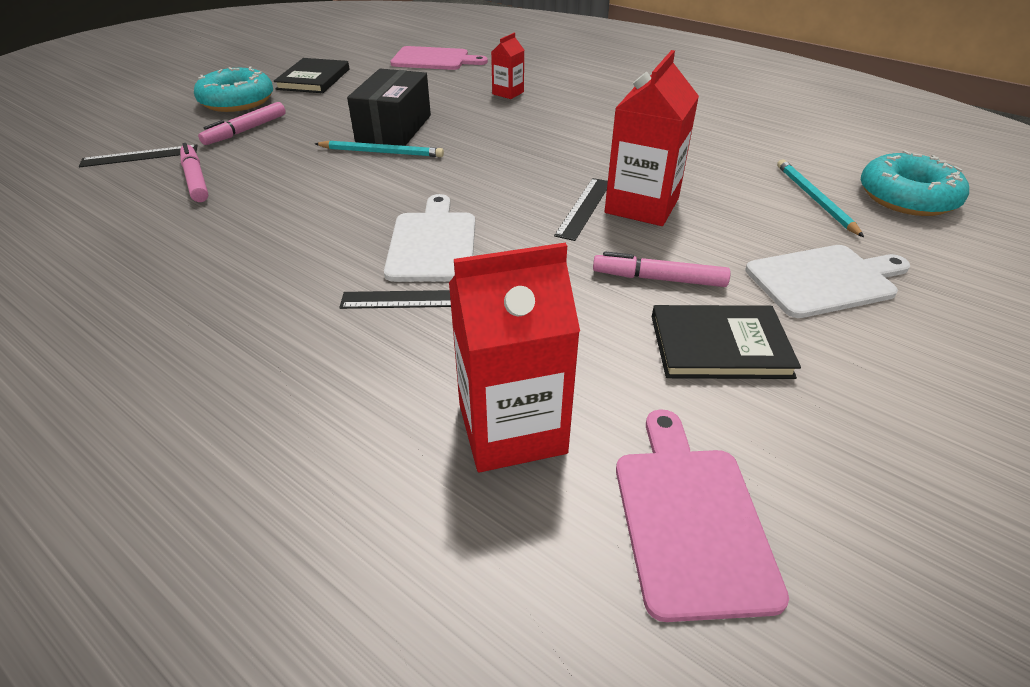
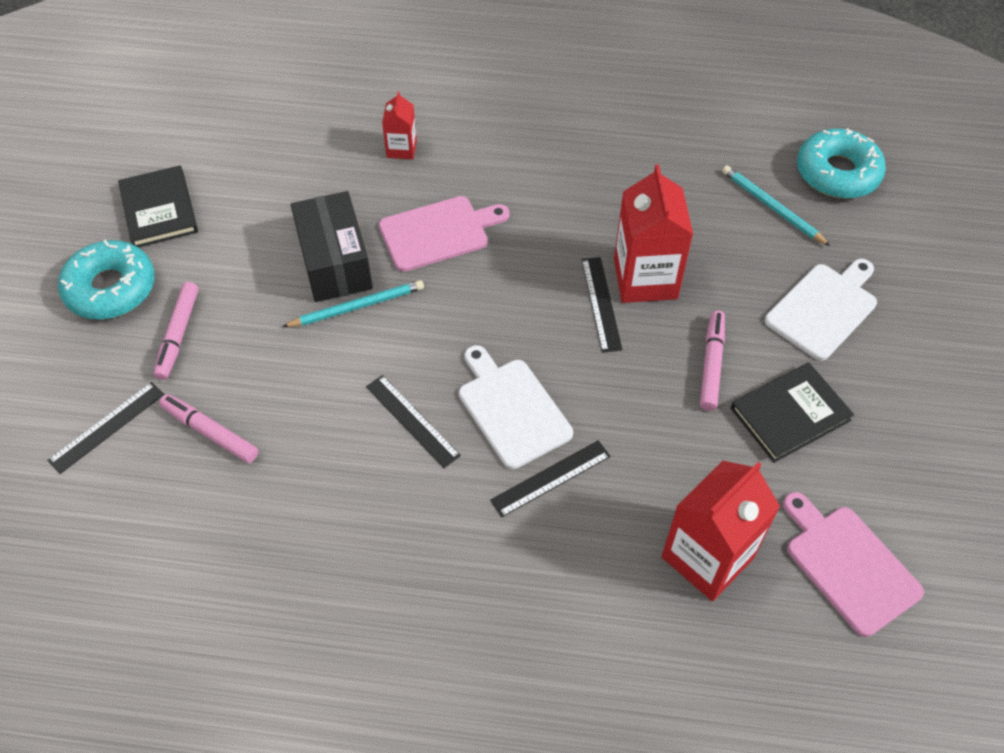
camera: 30 degrees left, 15 degrees up
pink cutting board [390,46,488,70] -> pink cutting board moved to [379,196,510,272]
pink marker [593,251,731,287] -> pink marker turned 120 degrees clockwise [700,310,725,411]
none -> black ruler [366,375,461,468]

